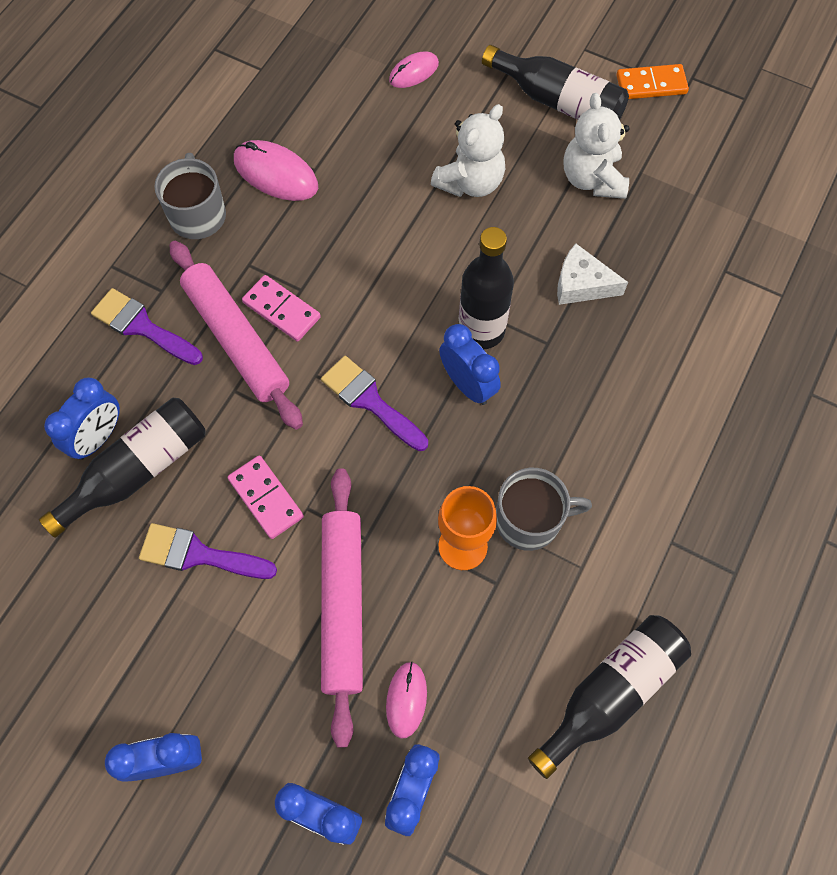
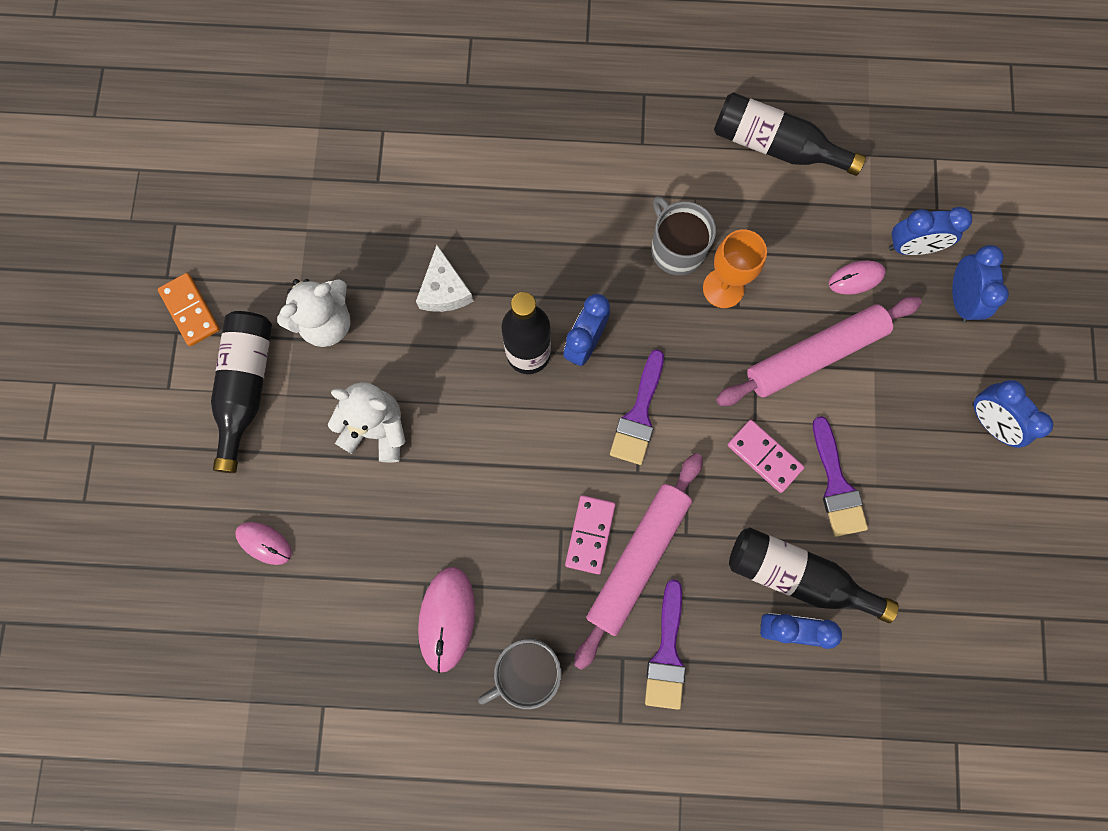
camera: 115 degrees left, 10 degrees up
pink domino [228,455,304,539] -> pink domino turned 75 degrees counterclockwise [727,420,804,493]

